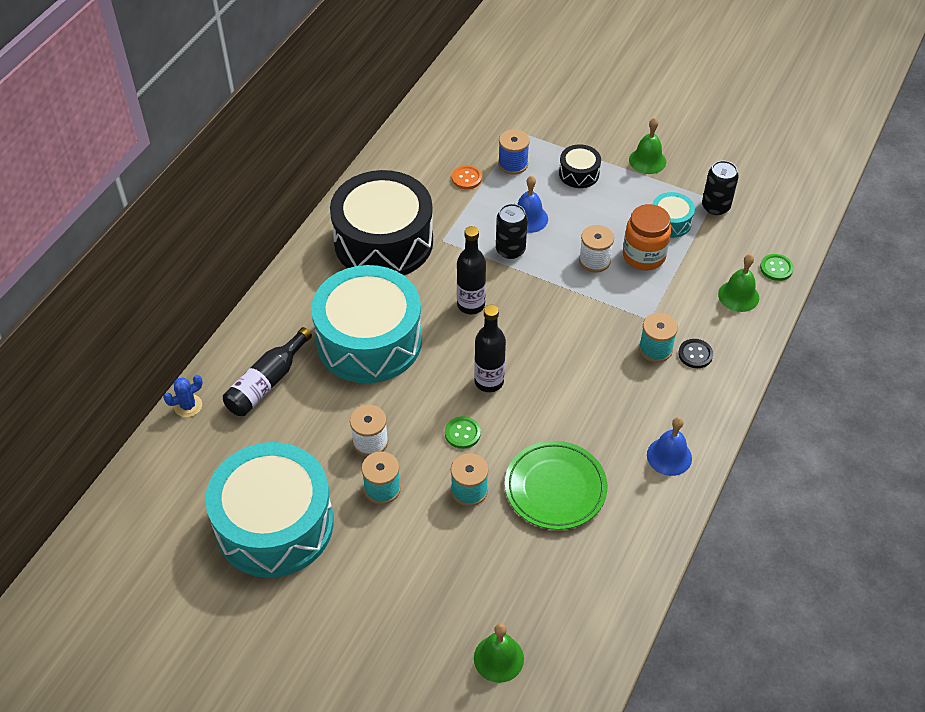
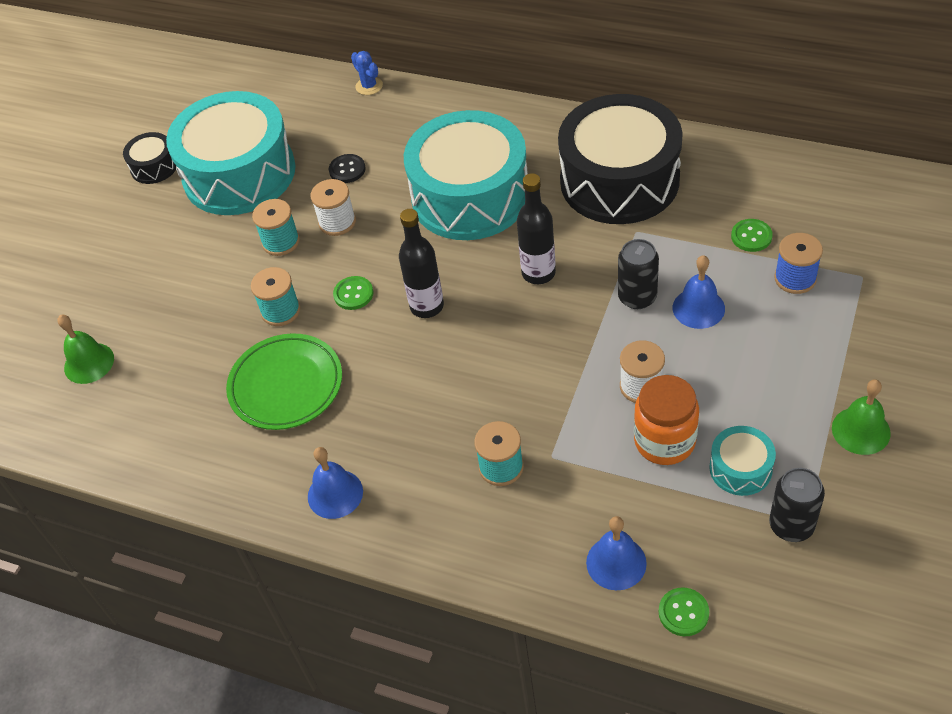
camera: 90 degrees right, 0 degrees up
black bottle [223,327,312,416] -> none
orange button [452,165,482,189] -> green button [731,219,773,252]
black drum [559,144,601,188] -> black drum moved to [123,132,176,184]
black button [678,339,713,368] -> black button moved to [329,154,366,183]
green bell [718,254,759,312] -> blue bell [586,516,647,590]

